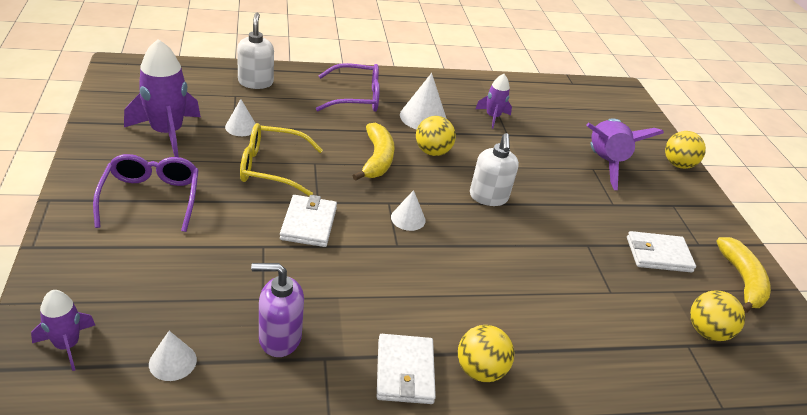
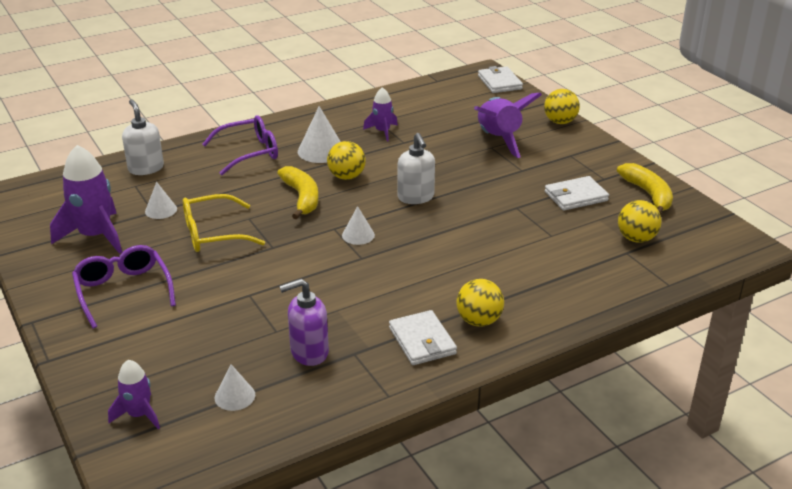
camera: 15 degrees left, 5 degrees down
white wallet [280,195,337,247] -> white wallet moved to [478,66,523,93]

